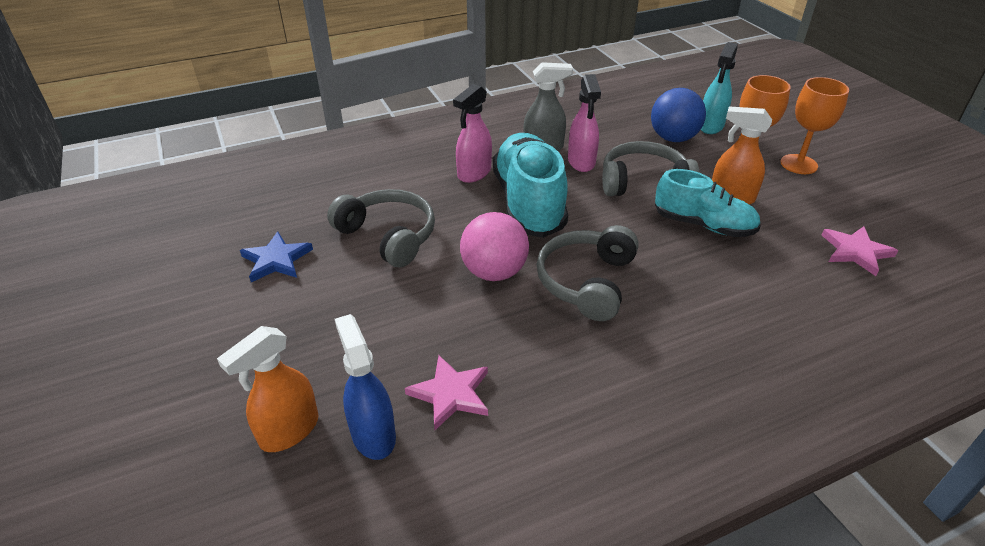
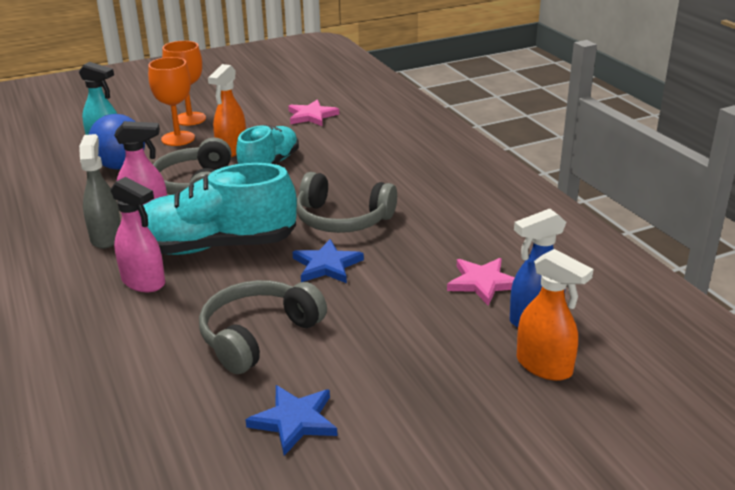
camera: 90 degrees left, 10 degrees down
pink ball [460,212,529,281] -> blue star [293,239,364,283]

